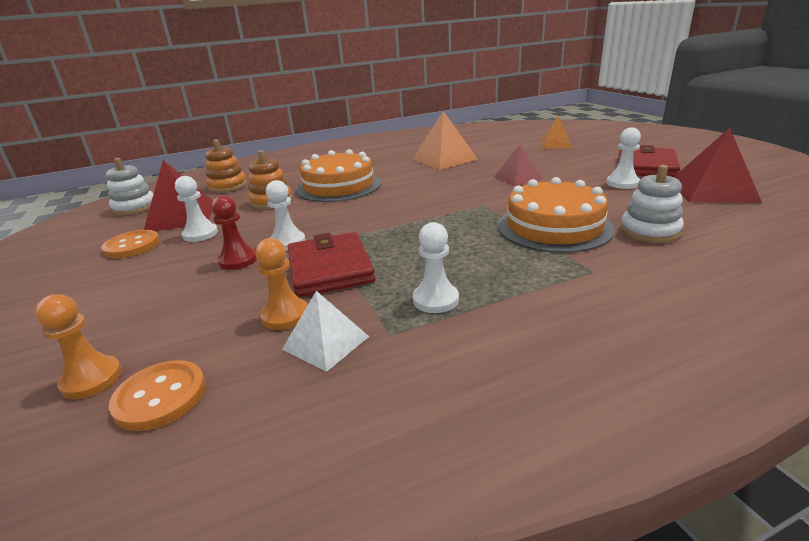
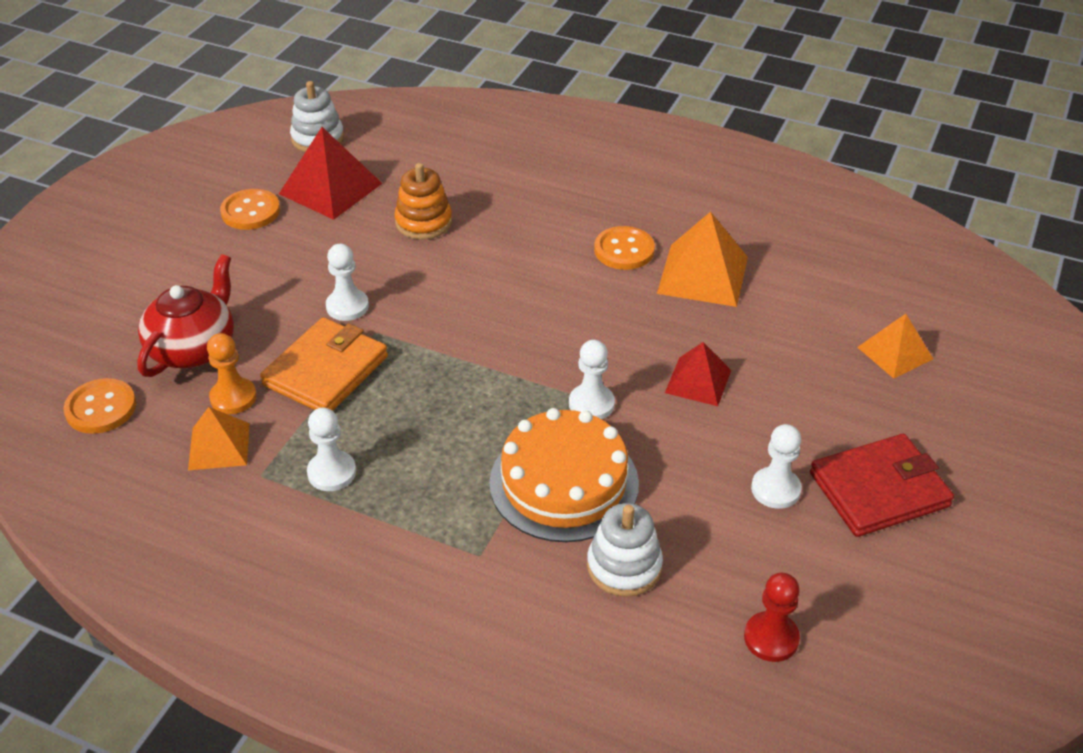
camera: 45 degrees right, 15 degrees up
orange pawn [35,294,122,399] -> none
white pawn [175,176,218,242] -> white pawn moved to [569,340,615,419]
orange stacking toy [205,139,247,193] -> none
red pawn [211,195,257,270] -> red pawn moved to [744,573,800,662]
white pyramid [282,291,369,372] -> orange pyramid [188,407,250,470]
red wallet [288,232,375,297] -> orange wallet [260,317,388,411]
orange cake [296,149,381,202] -> none
red pyramid [674,128,762,203] -> none
none -> red teapot [137,254,234,377]
none -> orange button [594,226,655,270]

